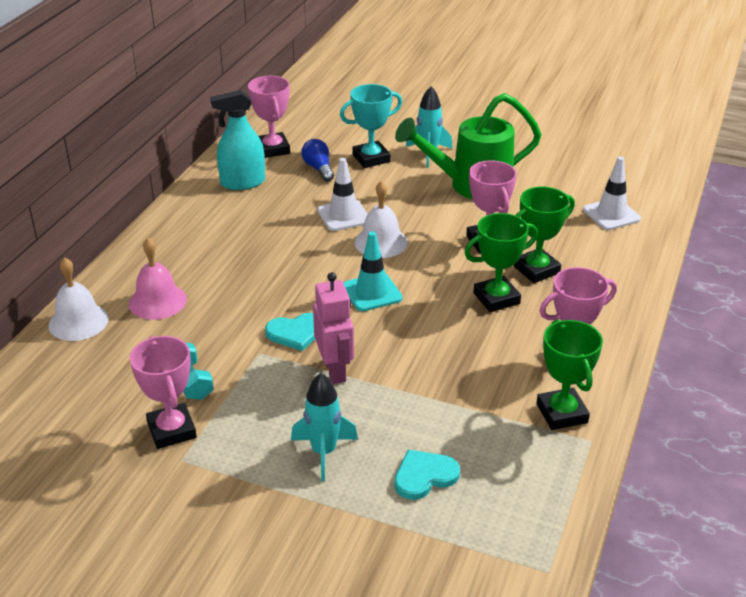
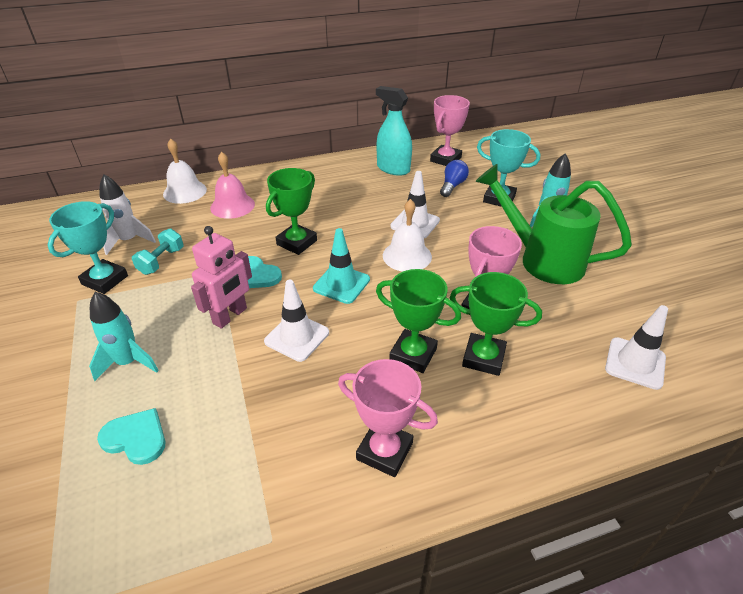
camera: 50 degrees right, 5 degrees up
pink trophy [130,336,197,449] -> turquoise trophy [48,201,128,294]
green trophy [536,319,603,430] -> green trophy moved to [266,168,317,255]
none -> white rocket [100,174,156,255]
none -> white traffic cone [264,280,329,362]

